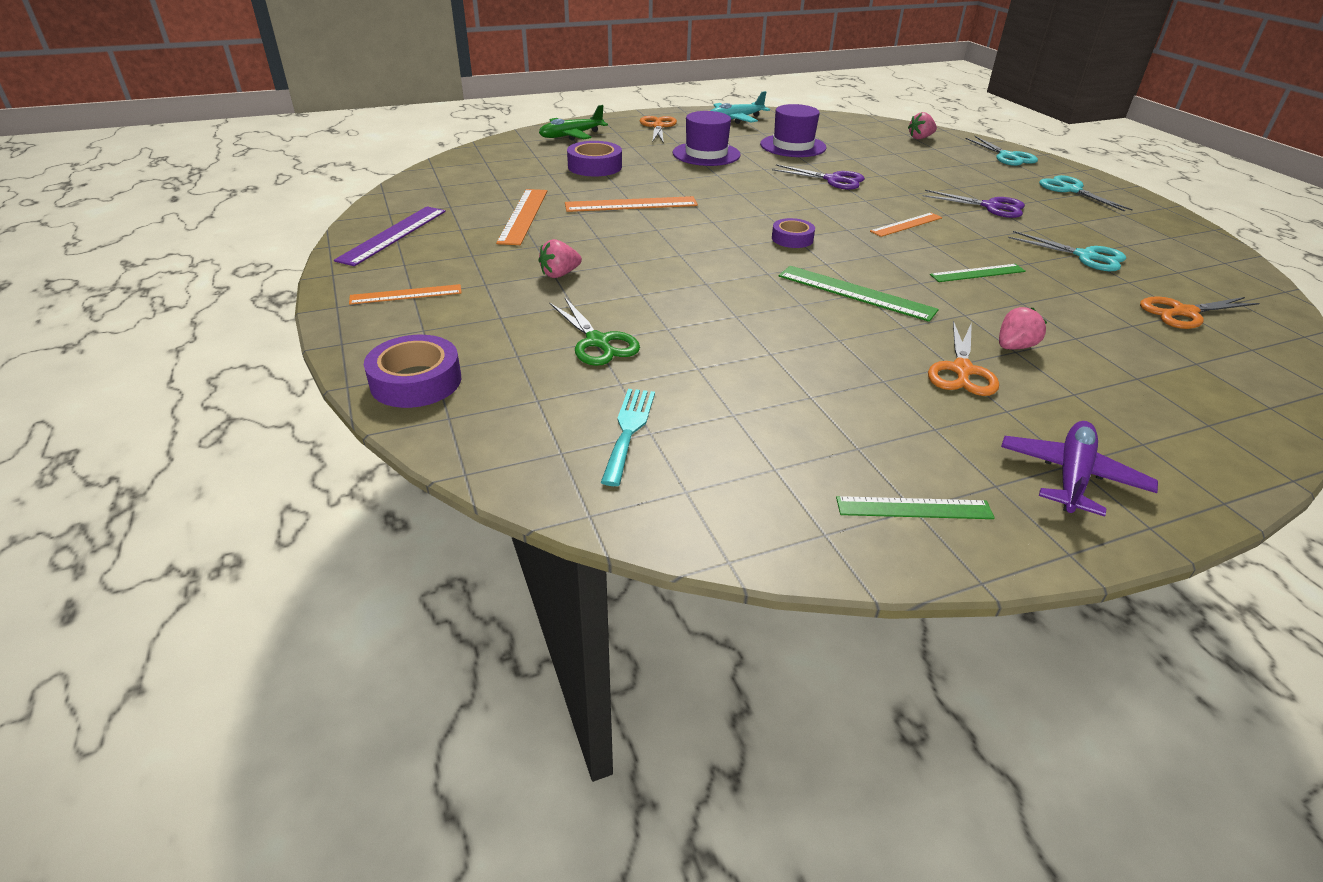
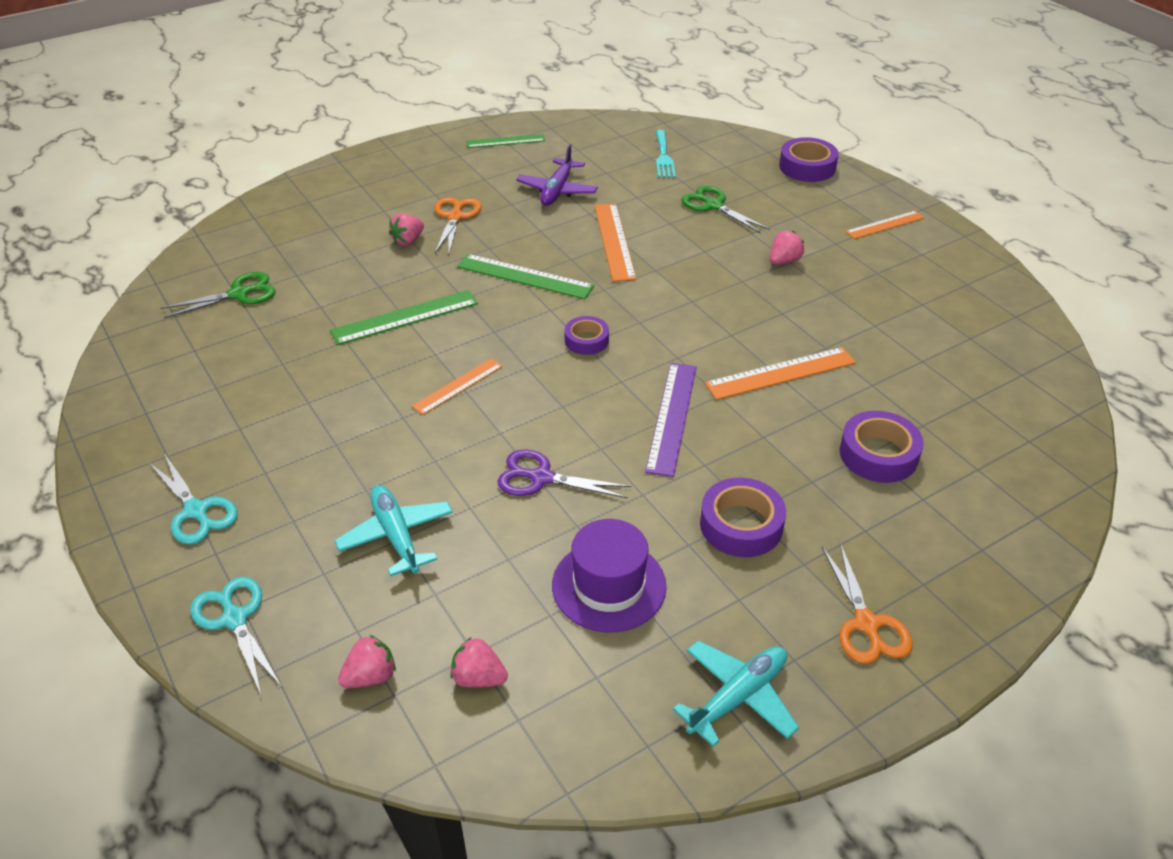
camera: 170 degrees right, 5 degrees up
purple ruler [334,206,446,266] -> purple ruler moved to [645,363,697,477]
orange ruler [496,189,547,245] -> orange ruler moved to [594,203,636,282]
green plane [539,105,608,141] -> none
purple hat [673,111,741,166] -> purple tape [700,478,786,557]
purple scissors [923,190,1025,218] -> none
green ruler [930,264,1026,282] -> green ruler [330,290,478,345], size x1.53
purple plane [1001,421,1158,517] -> purple plane moved to [516,144,598,206]
turquoise scissors [1008,231,1126,271] -> none
orange scissors [1140,296,1259,329] -> green scissors [161,272,276,318]
none -> turquoise plane [334,485,453,576]
none -> pink strawberry [450,637,508,688]

